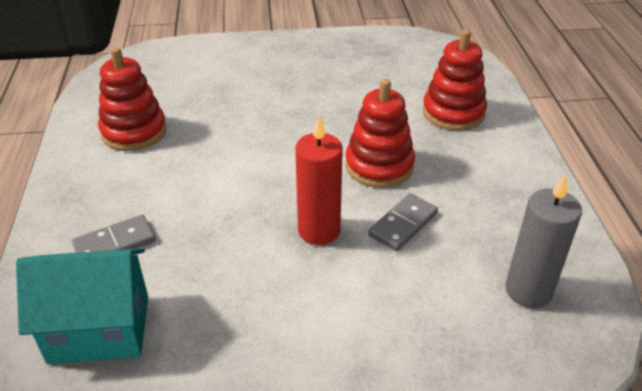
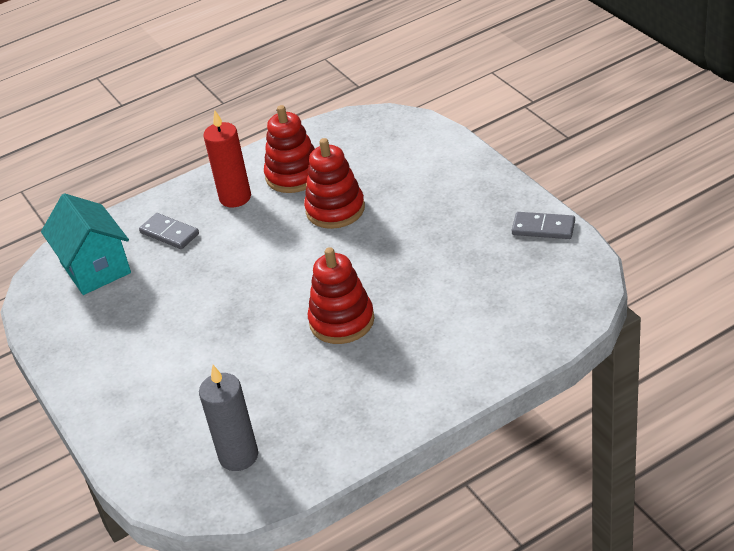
camera: 70 degrees right, 0 degrees up
red candle [295,116,343,245] -> red candle moved to [203,110,251,207]
grey domino [368,193,438,251] -> grey domino moved to [512,212,575,239]
red stacking toy [423,30,487,131] -> red stacking toy moved to [304,138,365,229]

